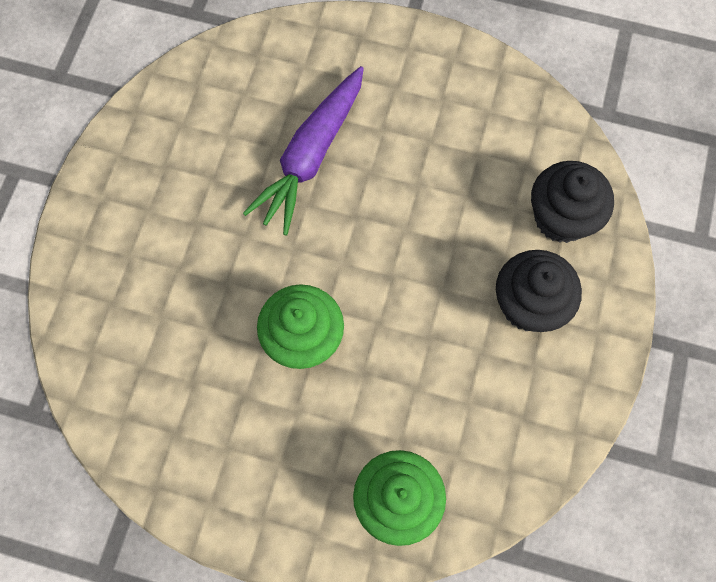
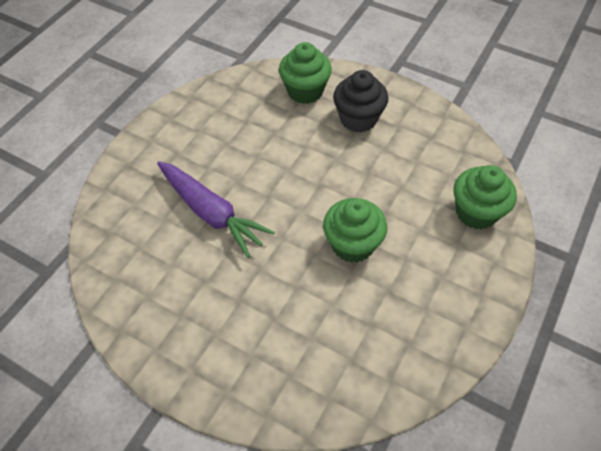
camera: 75 degrees left, 15 degrees down
black cupcake [531,161,614,243] -> green cupcake [279,42,332,104]

